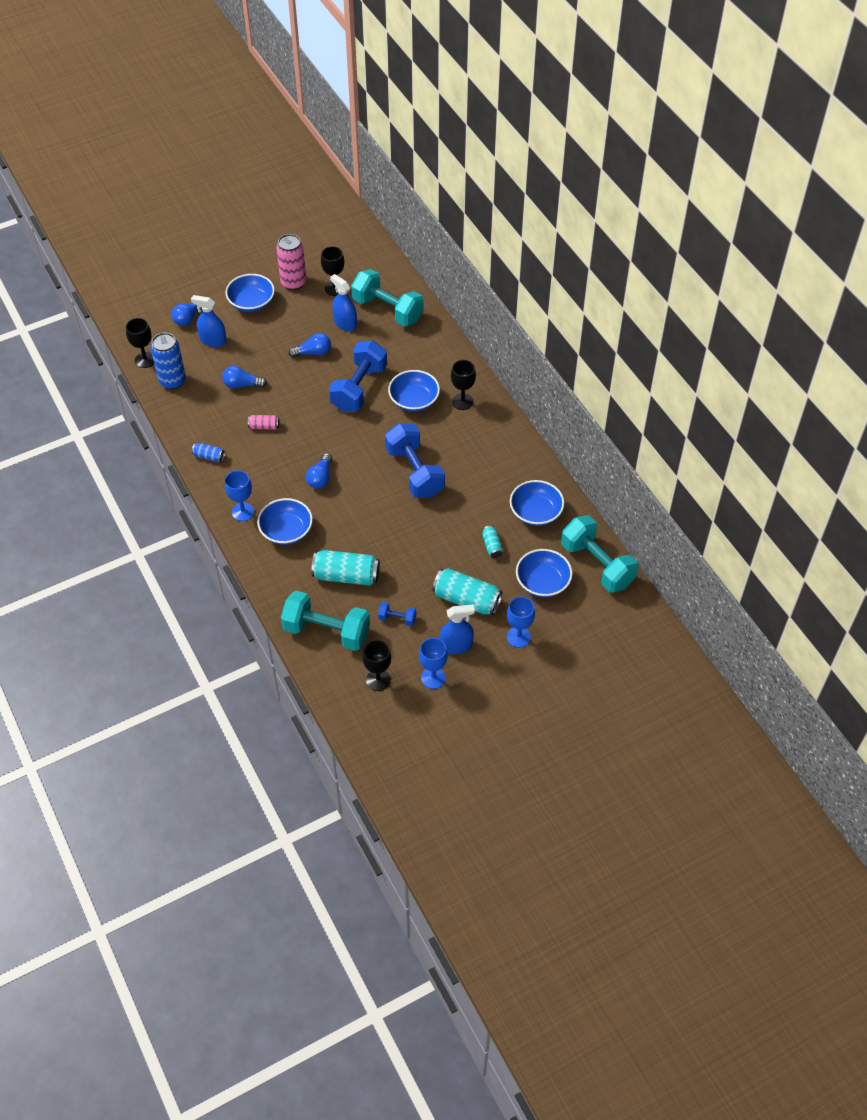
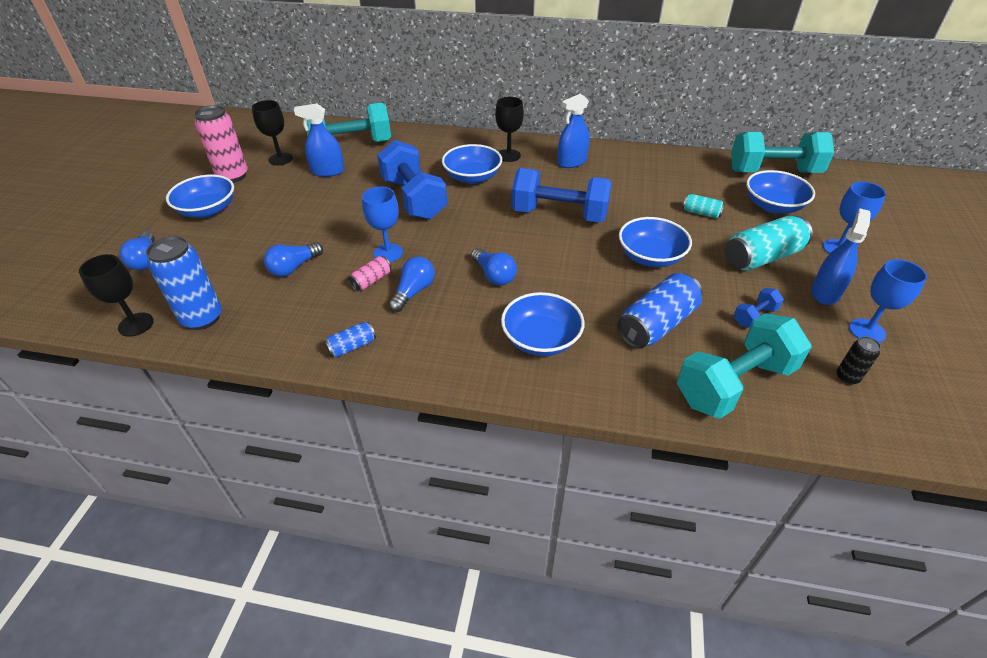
camera: 50 degrees left, 10 degrees down
blue spray bottle [191,295,227,347] -> blue spray bottle moved to [558,94,590,168]
blue goblet [225,470,254,521] -> blue goblet moved to [362,187,403,262]
blue light bulb [288,333,331,358] -> blue light bulb moved to [389,257,435,312]
turquoise can [311,550,380,586] -> blue can [617,273,702,349]
black goblet [362,640,391,691] -> black can [837,336,881,385]
blue bowl [510,480,564,526] -> blue bowl moved to [619,217,692,267]

